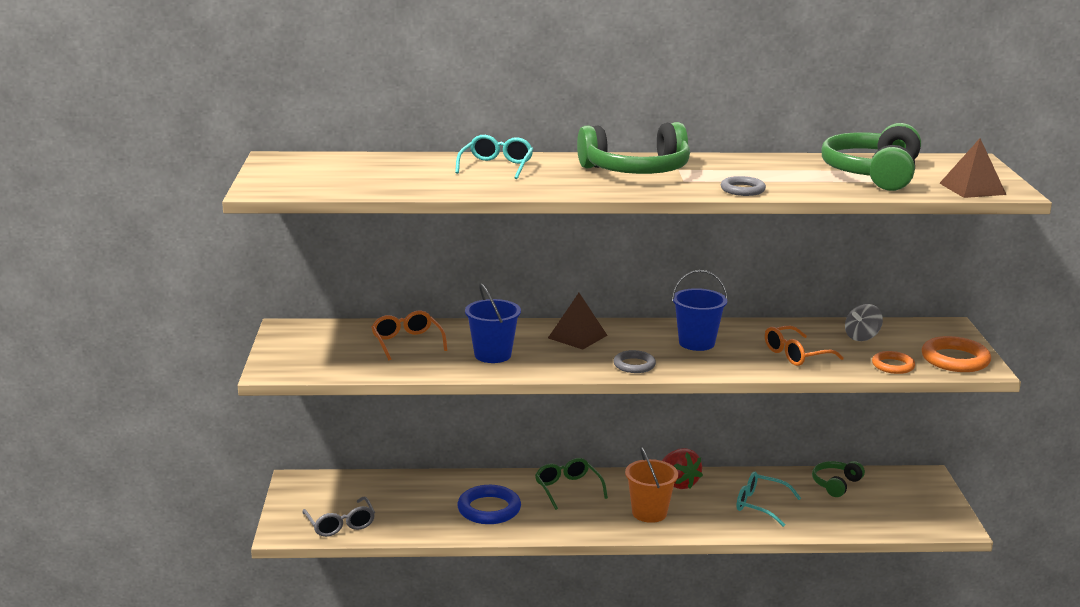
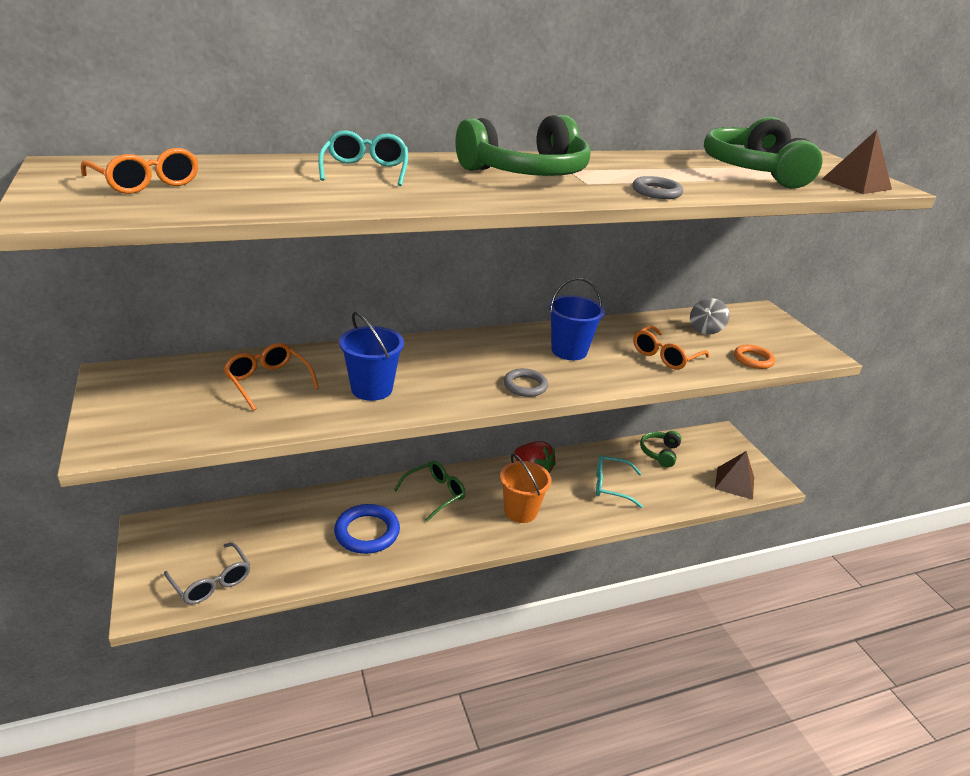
camera: 20 degrees left, 10 degrees up
green glasses [535,458,608,510] -> green glasses turned 90 degrees clockwise [394,460,466,521]
brown pyramid [548,293,608,350] -> brown pyramid moved to [715,451,754,500]
orange ring [921,336,991,372] -> none
none -> orange glasses [81,148,198,194]

